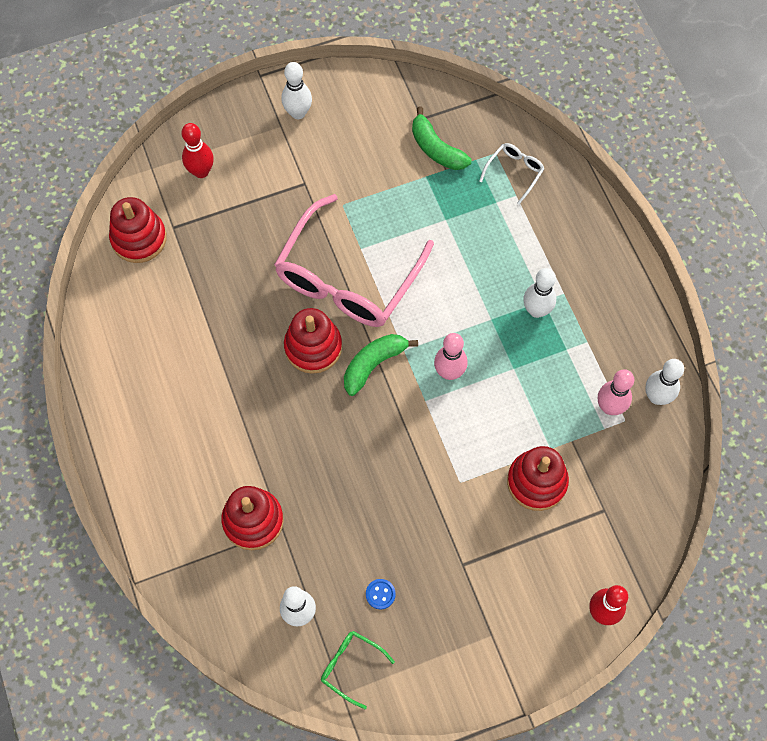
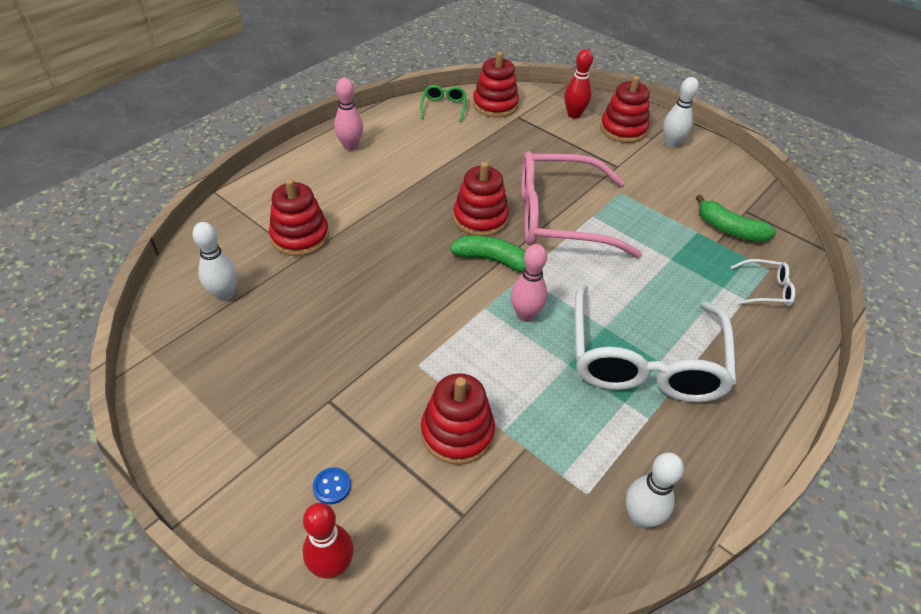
camera: 60 degrees right, 20 degrees down
green glasses [321,631,395,709] -> green glasses moved to [420,85,466,122]
blue button [366,579,396,609] -> blue button moved to [313,467,351,504]
green banana [412,106,472,170] -> green banana turned 75 degrees counterclockwise [696,195,777,242]
white bowling pin [523,268,556,318] -> white glasses [575,284,737,402]
pink bowling pin [598,369,634,415] -> pink bowling pin moved to [334,78,363,151]
none -> red stacking toy [600,76,650,143]

